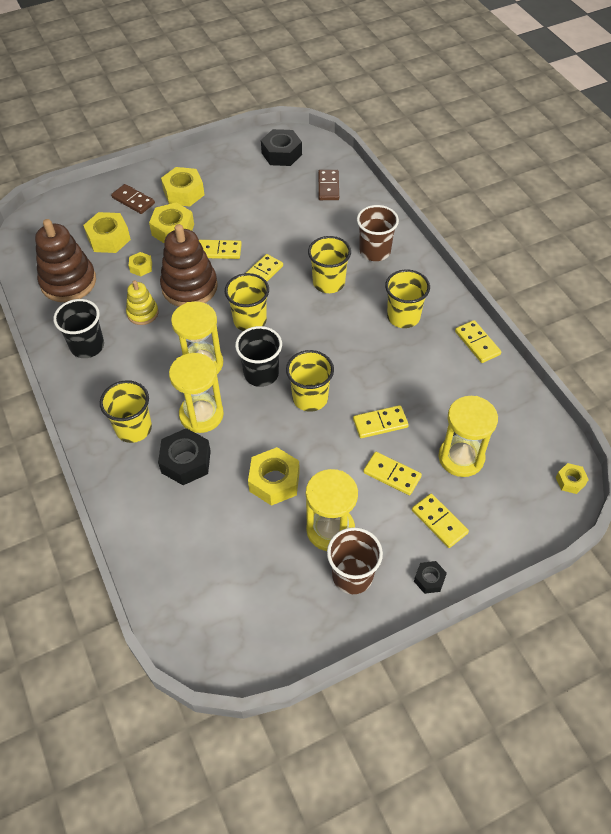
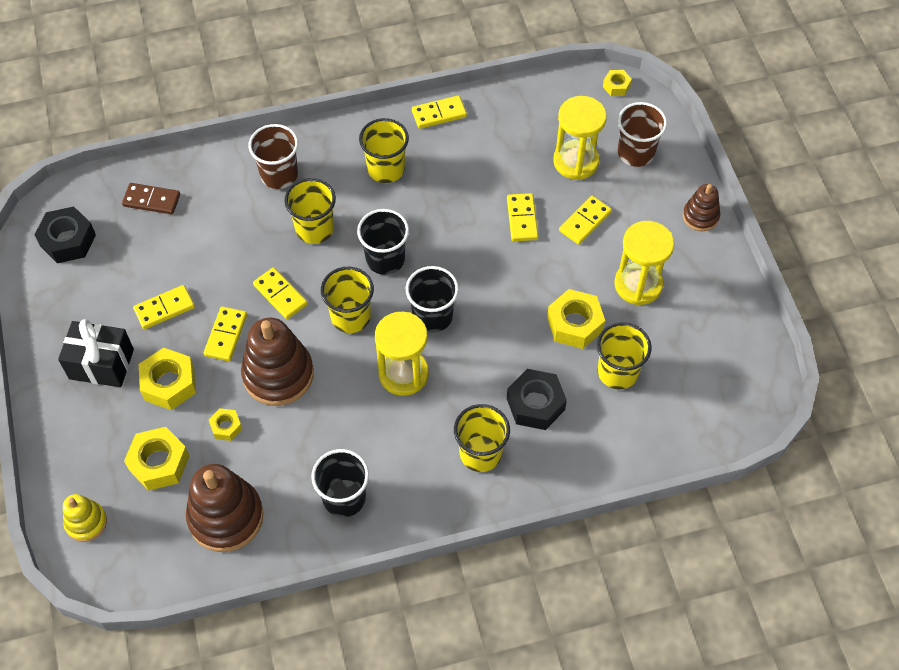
camera: 80 degrees left, 5 degrees up
brown domino [111,184,155,214] -> none
yellow stacking toy [126,280,159,325] -> yellow stacking toy moved to [63,494,107,542]
yellow nut [161,167,205,206] -> black gift [58,319,134,387]
yellow hourglass [169,353,224,433] -> none
yellow cup [286,350,334,412] -> yellow cup moved to [597,322,652,389]
brown cup [327,527,383,594] -> brown cup moved to [618,102,667,167]
yellow domino [412,494,469,548] -> yellow domino moved to [133,285,195,329]
black nut [414,561,447,594] -> brown stacking toy [683,184,720,232]
none -> black cup [357,209,409,275]

